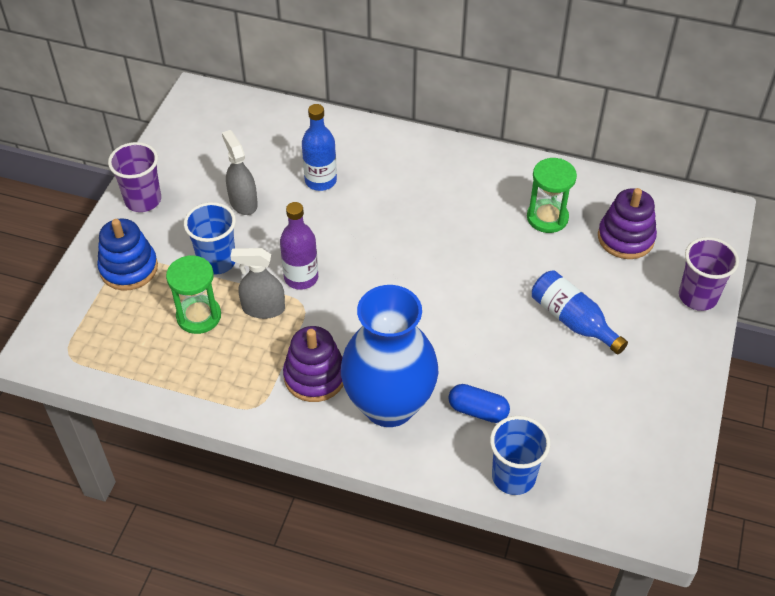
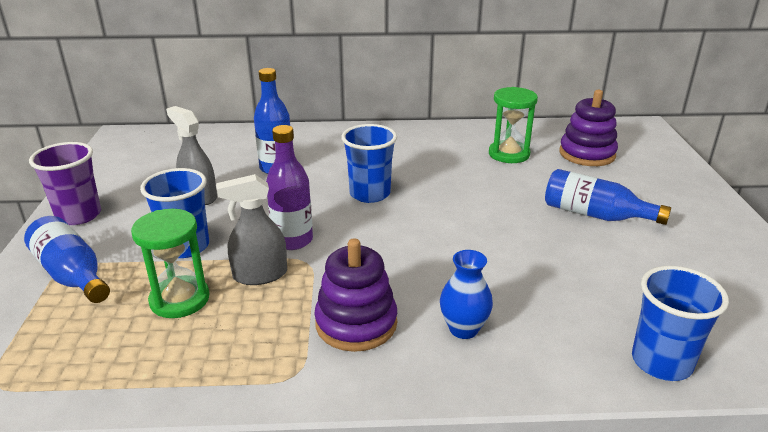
camera: 20 degrees left, 20 degrees down
blue stacking toy [97,219,158,291] -> blue bottle [24,216,110,303]
blue vase [341,285,438,427] -> blue vase [440,250,493,339], size x0.42
blue capsule [448,384,510,423] -> none
purple cup [679,237,739,311] -> none
none -> blue cup [342,124,397,203]

